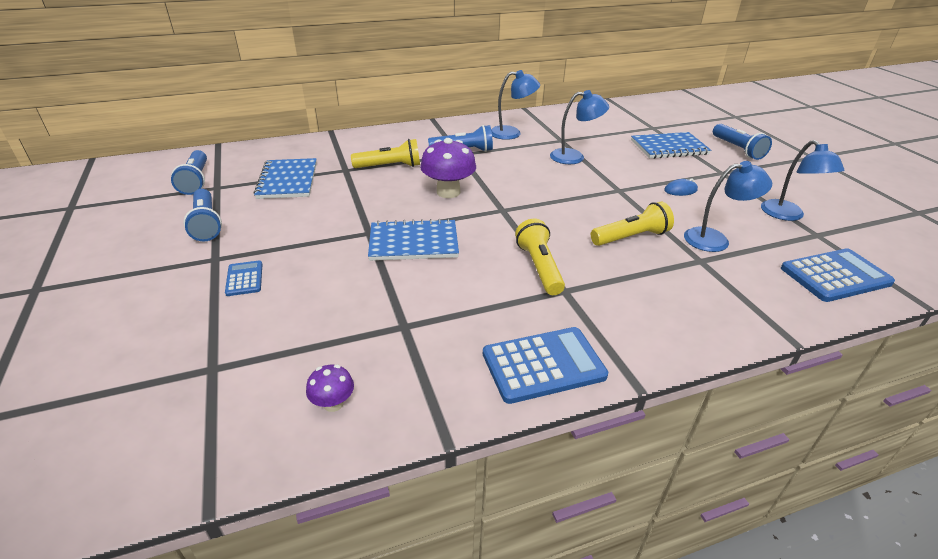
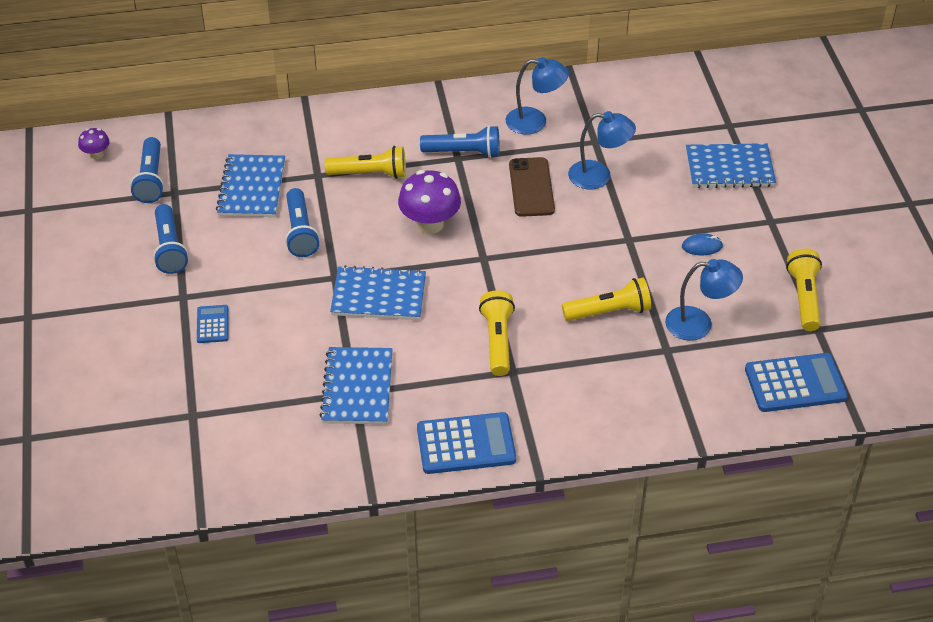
camera: 10 degrees right, 10 degrees up
purple mushroom [306,364,354,412] -> purple mushroom moved to [78,128,110,160]
blue flashlight [713,124,772,160] -> blue flashlight moved to [285,188,320,257]
blue lamp [761,140,845,221] -> yellow flashlight [786,249,822,331]
none -> blue notebook [320,347,393,424]
none -> brown phone [509,157,555,217]

